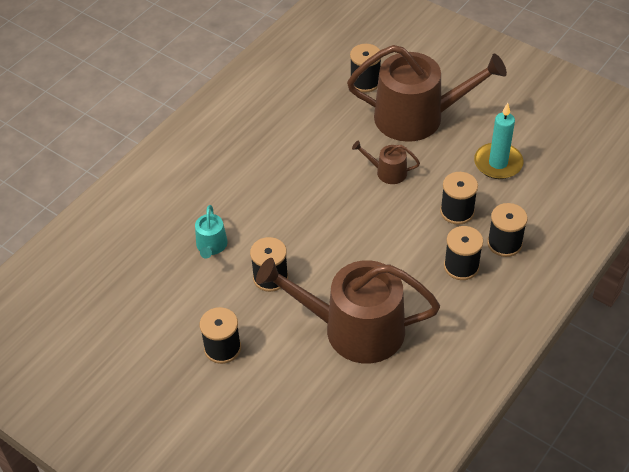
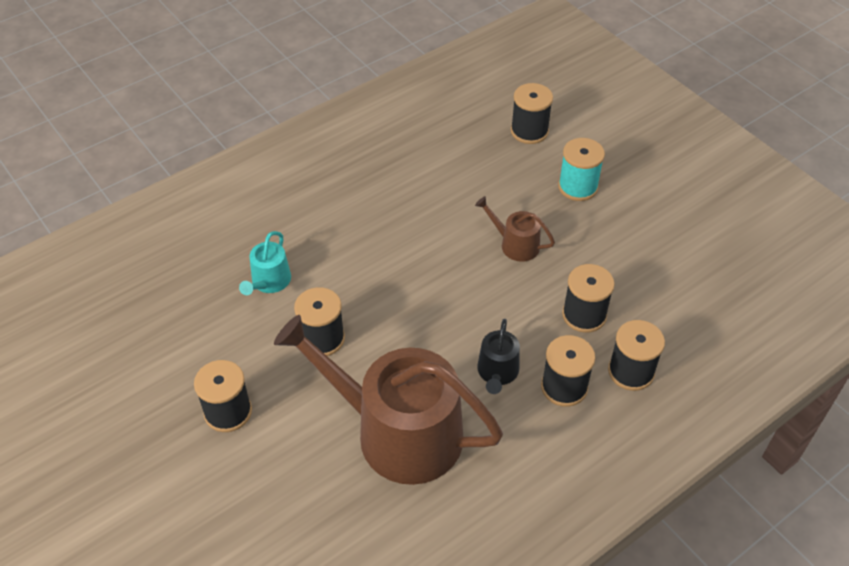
camera: 15 degrees right, 0 degrees up
brown watering can [347,45,507,142] -> turquoise spool [558,138,605,201]
turquoise candle [474,103,524,179] -> none
none -> black watering can [477,319,520,394]

